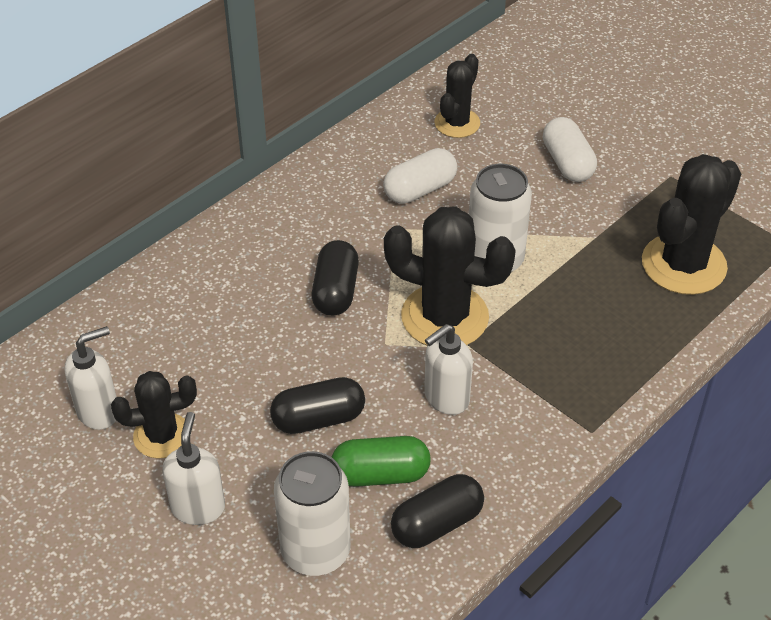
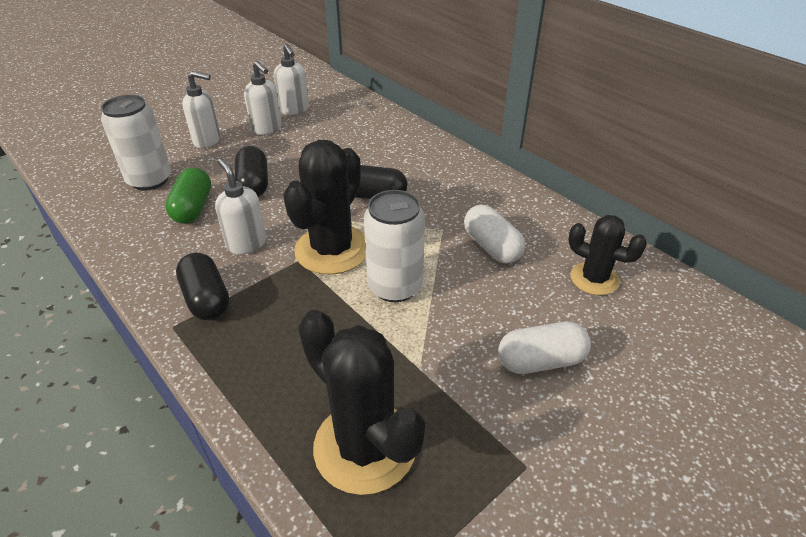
camera: 95 degrees right, 5 degrees down
black cactus [111,371,197,459] -> white soap dispenser [244,61,282,135]
black capsule [391,474,484,548] -> black capsule moved to [176,252,229,320]

